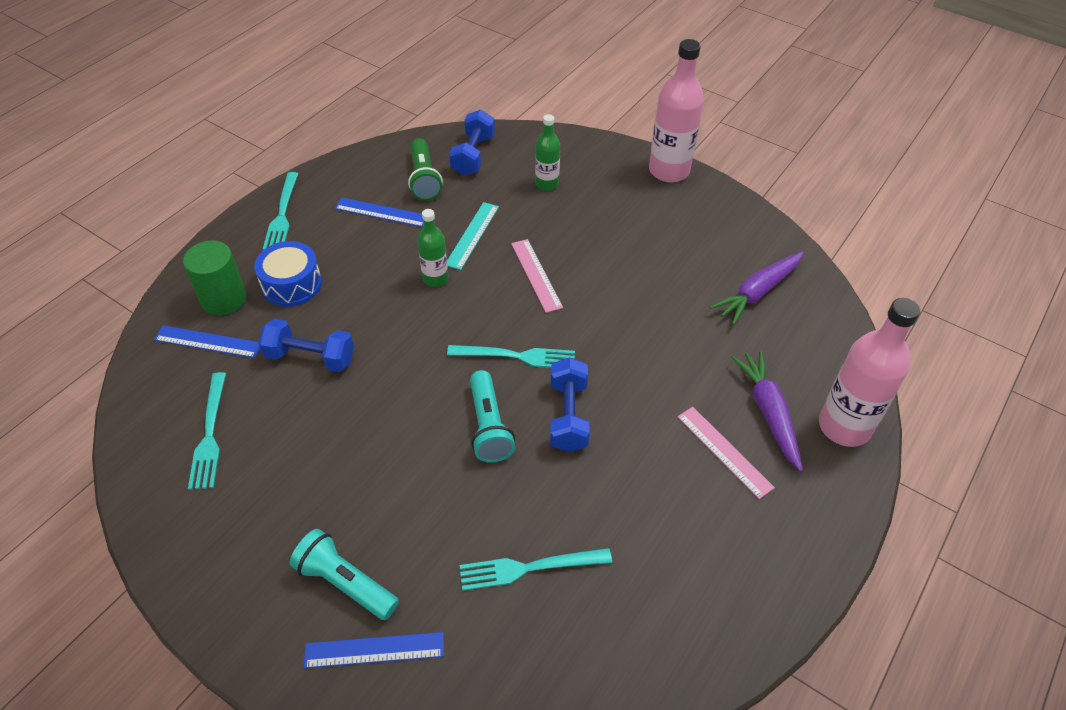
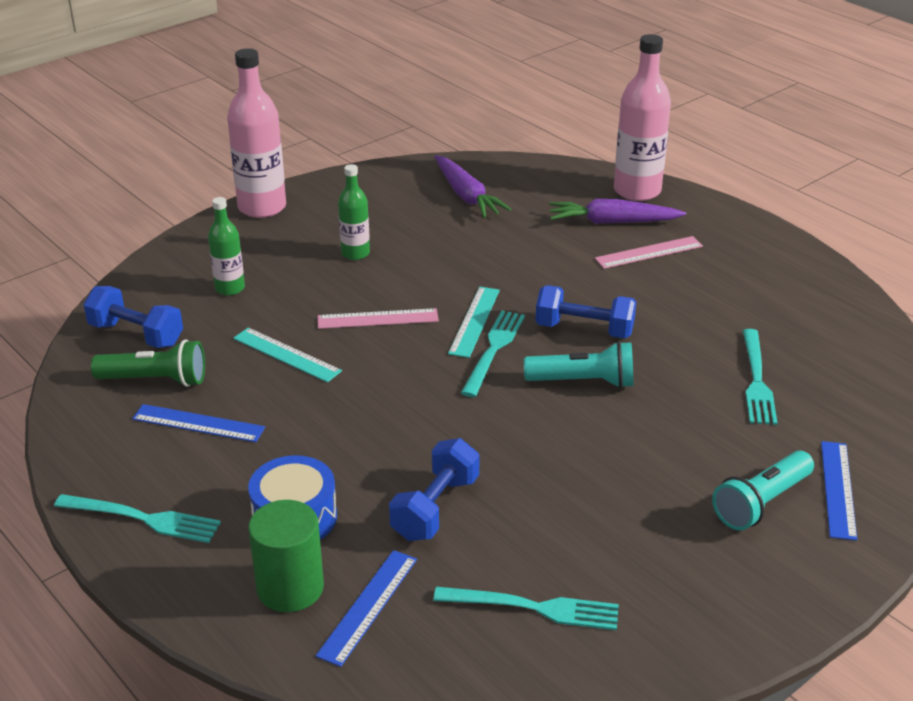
camera: 75 degrees left, 15 degrees down
blue ruler [335,197,424,227] -> blue ruler turned 75 degrees clockwise [132,404,265,442]
green bottle [417,209,448,287] -> green bottle moved to [338,164,370,260]
none -> turquoise ruler [448,287,500,358]

